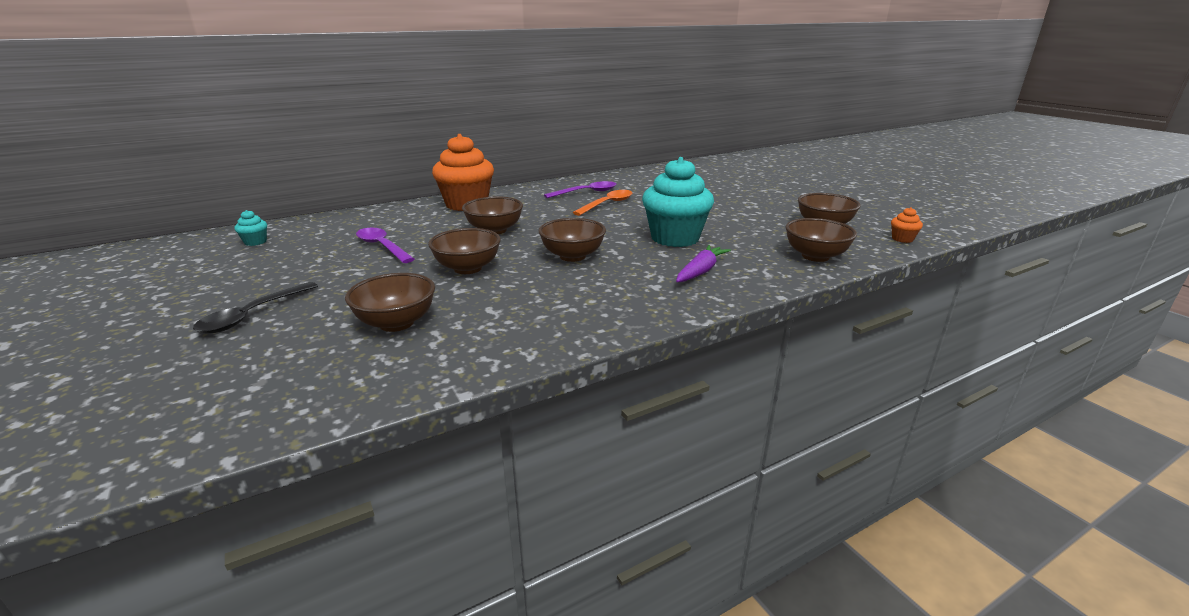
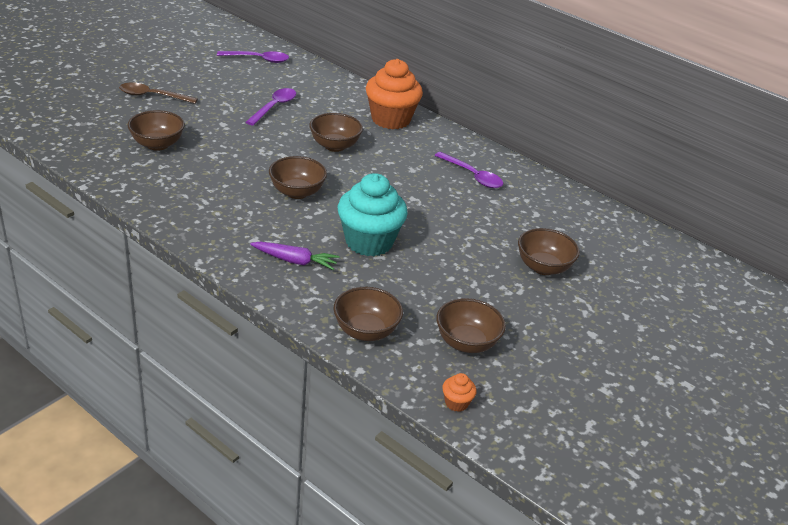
camera: 65 degrees right, 10 degrees up
black spoon [193,282,318,333] -> brown spoon [119,83,198,104]
turquoise cupcake [235,210,267,246] -> purple spoon [217,51,289,63]
brown bowl [428,228,501,274] -> brown bowl moved to [518,228,580,275]
orange spoon [573,190,632,216] -> none

